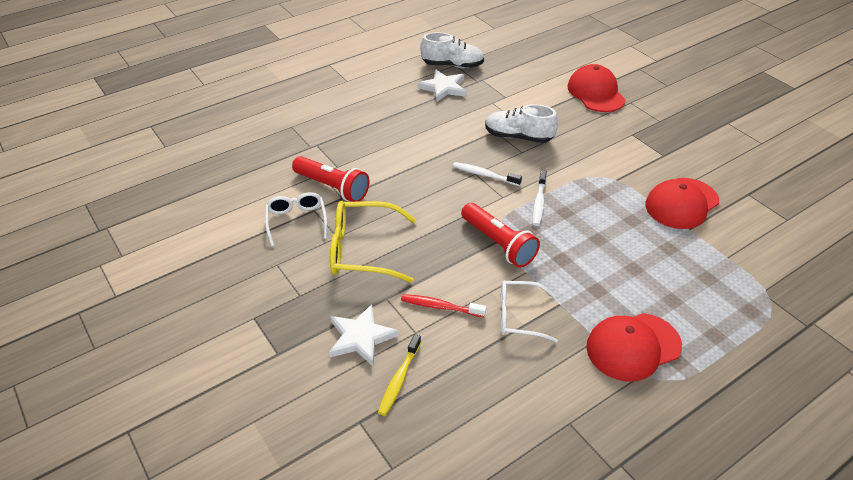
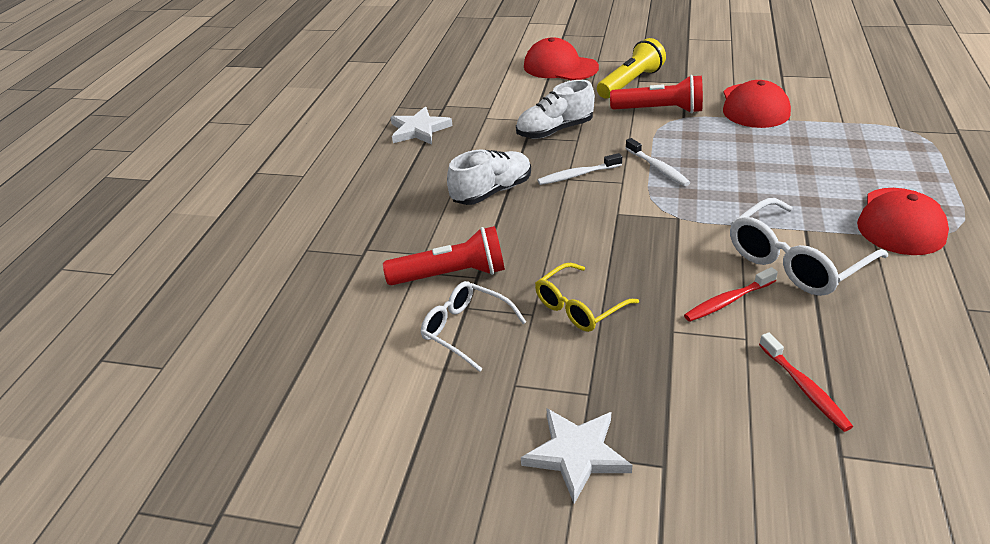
camera: 40 degrees left, 5 degrees down
white star [329,304,399,366] -> white star moved to [521,409,633,504]
yellow glasses [330,201,416,283] -> yellow glasses [535,263,639,332], size x0.64
yellow toothbrush [378,334,421,416] -> red toothbrush [759,332,853,432]
white shoe [420,32,484,68] -> white shoe moved to [447,149,531,205]
red flashlight [461,203,540,268] -> red flashlight moved to [610,75,703,113]
white glasses [501,281,558,342] -> white glasses [730,198,888,296], size x1.55
none -> yellow flashlight [597,38,666,98]

